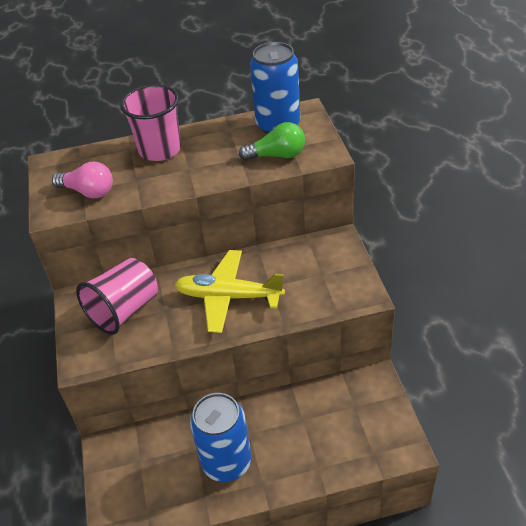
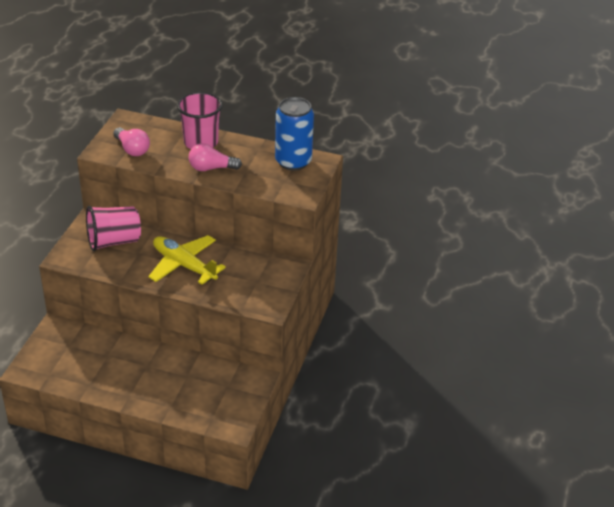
camera: 25 degrees right, 5 degrees down
blue can [190,393,252,482] -> none
green light bulb [239,122,305,161] -> none
none -> pink light bulb [189,143,242,171]

